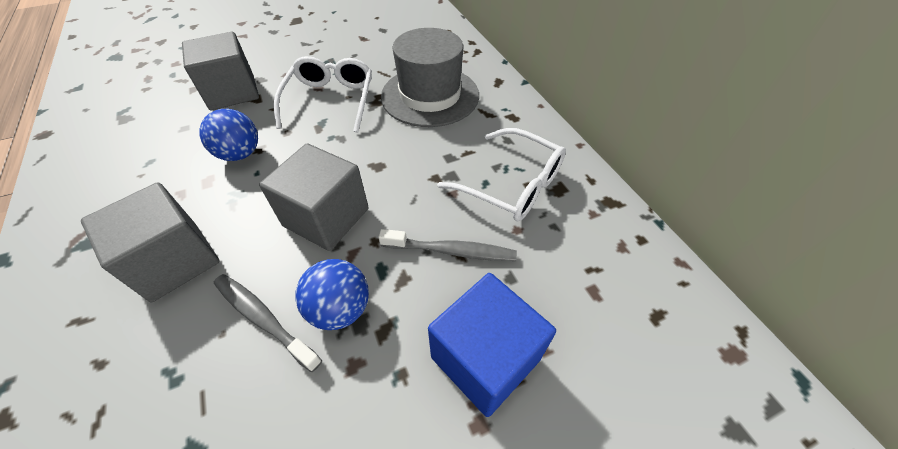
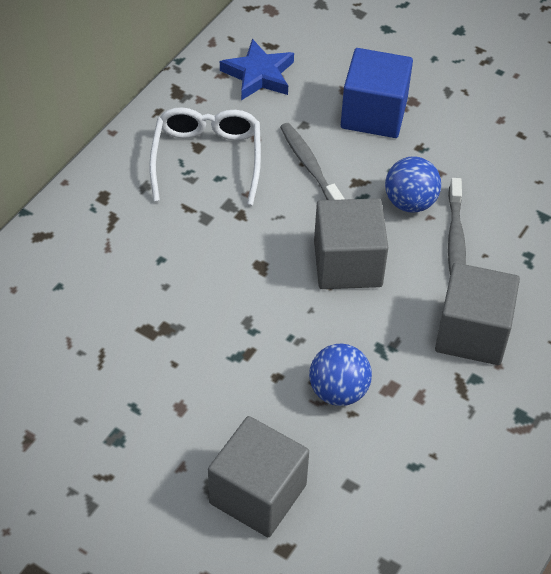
camera: 125 degrees left, 0 degrees up
white glasses [274,56,372,133] -> none
grey hat [381,28,479,127] -> none
none -> blue star [220,39,294,100]

